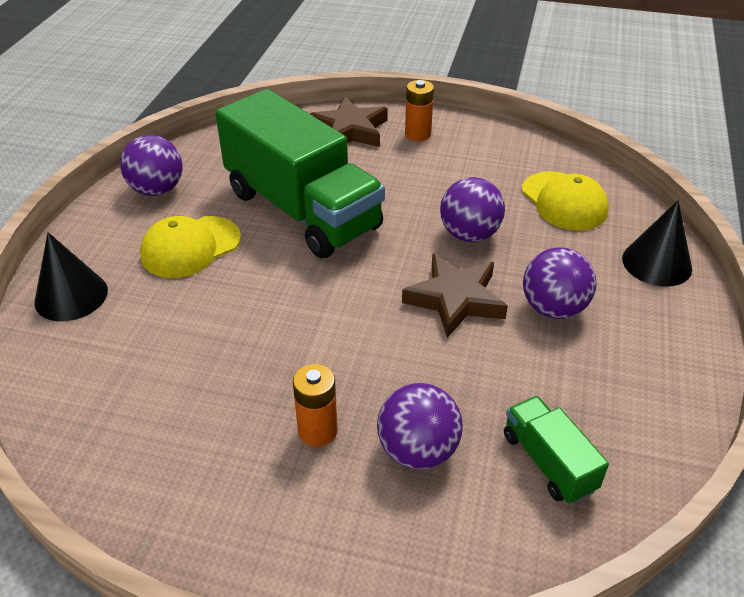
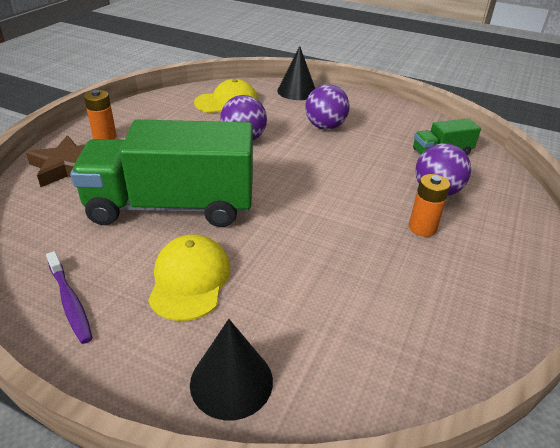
camera: 80 degrees left, 5 degrees down
purple ball [120,135,183,196] -> purple toothbrush [46,251,93,344]
yellow cap [140,216,241,278] -> yellow cap turned 150 degrees counterclockwise [148,234,230,321]
green truck [215,89,385,258] -> green truck turned 150 degrees counterclockwise [70,120,253,227]
brown star [402,253,508,338] -> none

